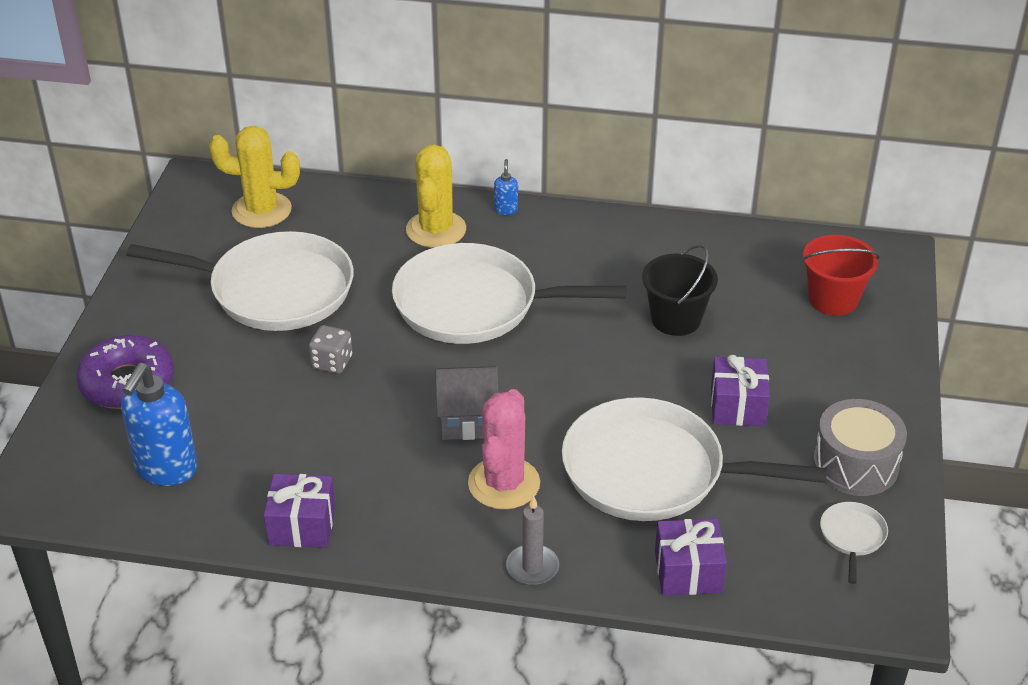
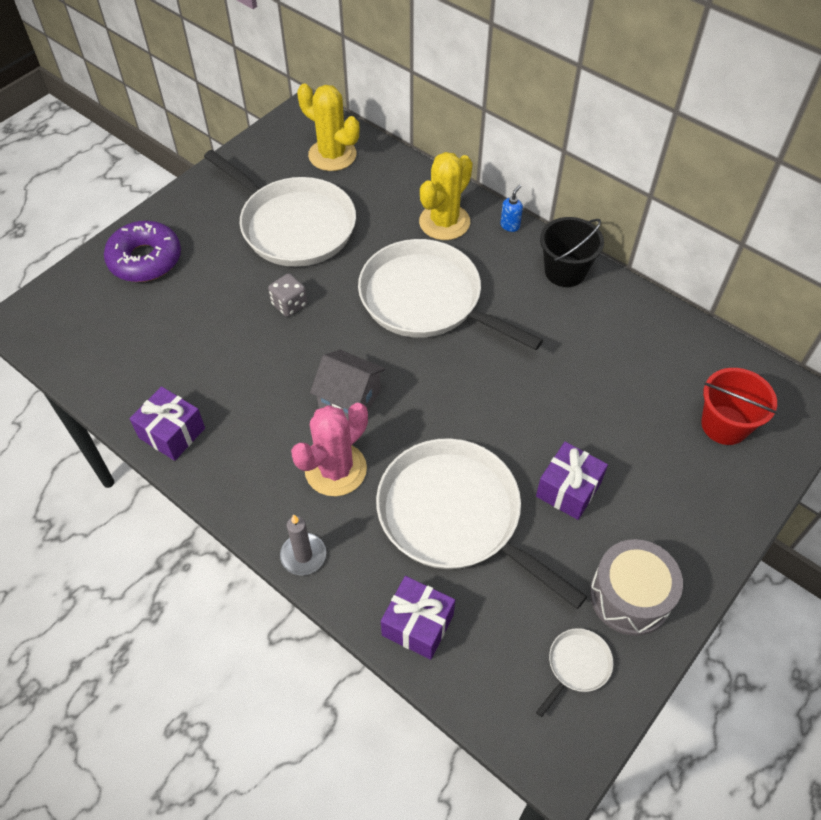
camera: 30 degrees right, 15 degrees up
blue soap dispenser [121,363,197,486] -> none
black bucket [642,244,718,336] -> black bucket moved to [540,217,604,287]

